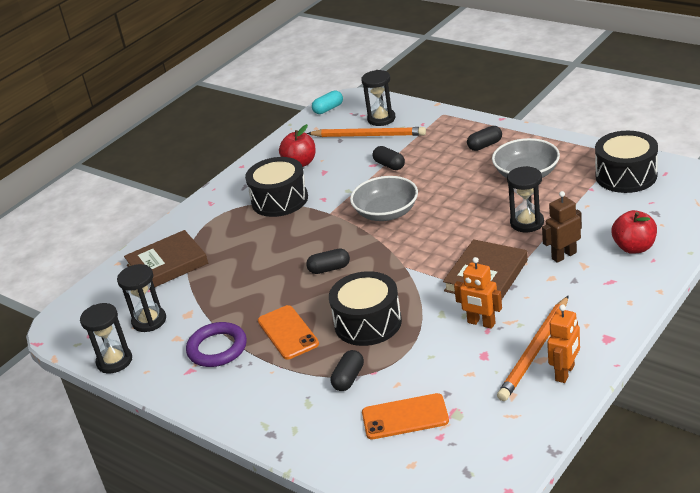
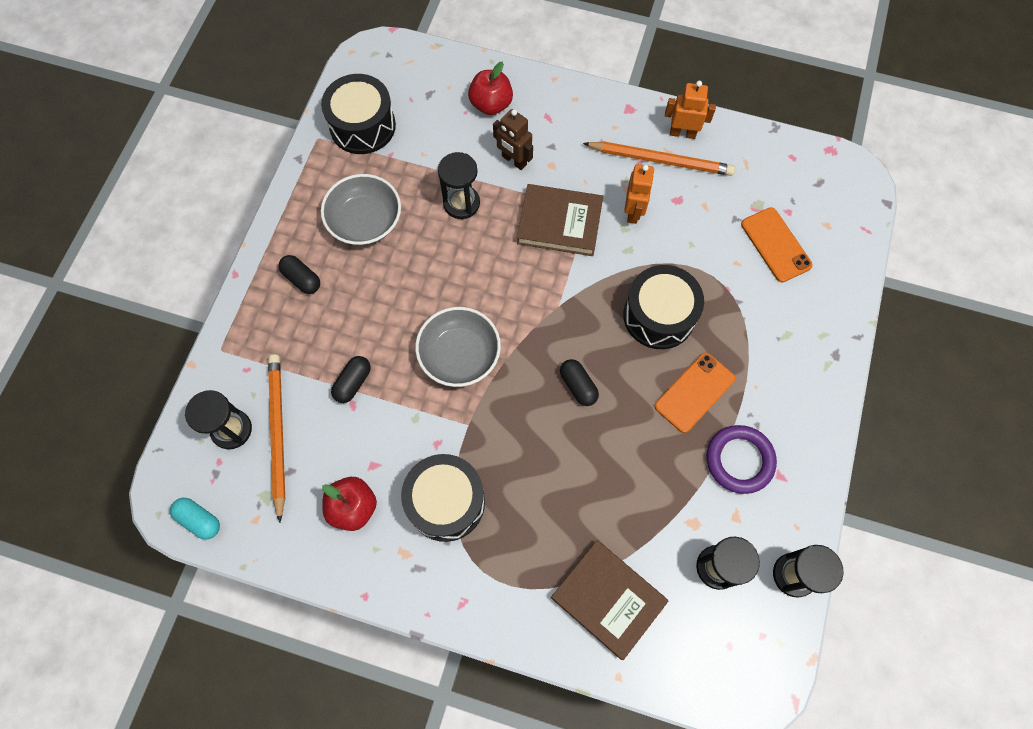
camera: 115 degrees left, 35 degrees up
black capsule [331,350,364,391] -> none

